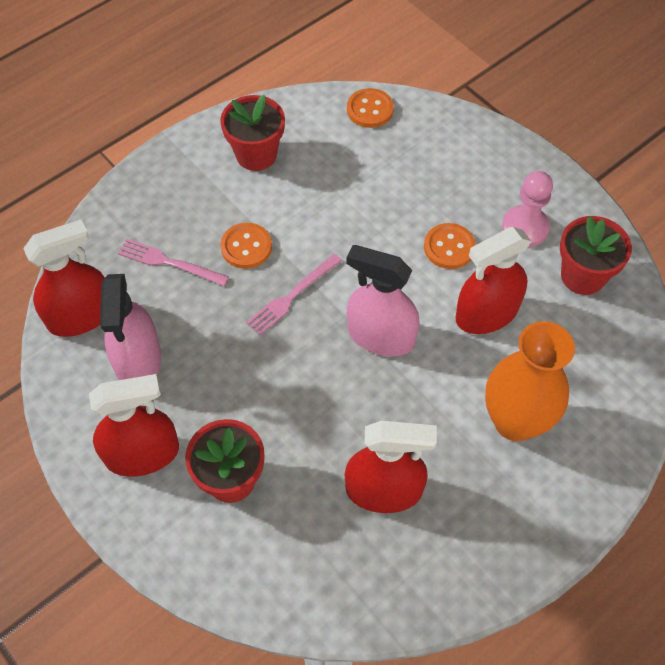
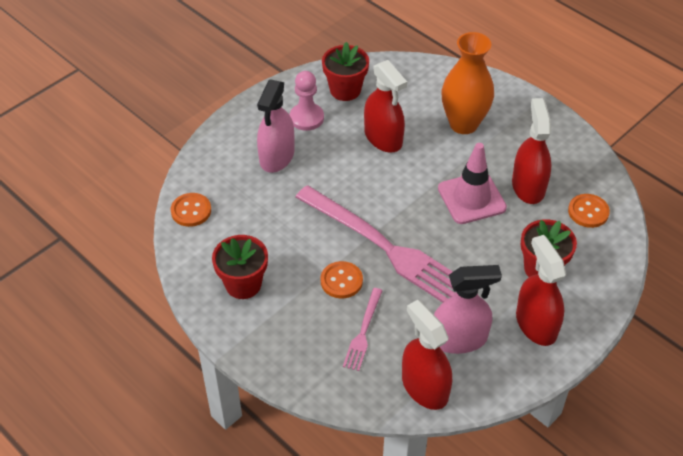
camera: 95 degrees left, 10 degrees down
pink fork [246,254,342,335] -> pink fork [295,185,455,303], size x2.19
pink spray bottle [346,245,420,356] -> pink spray bottle moved to [257,79,294,173]
orange button [424,223,476,269] -> orange button moved to [568,194,610,228]
none -> pink traffic cone [438,143,507,224]

